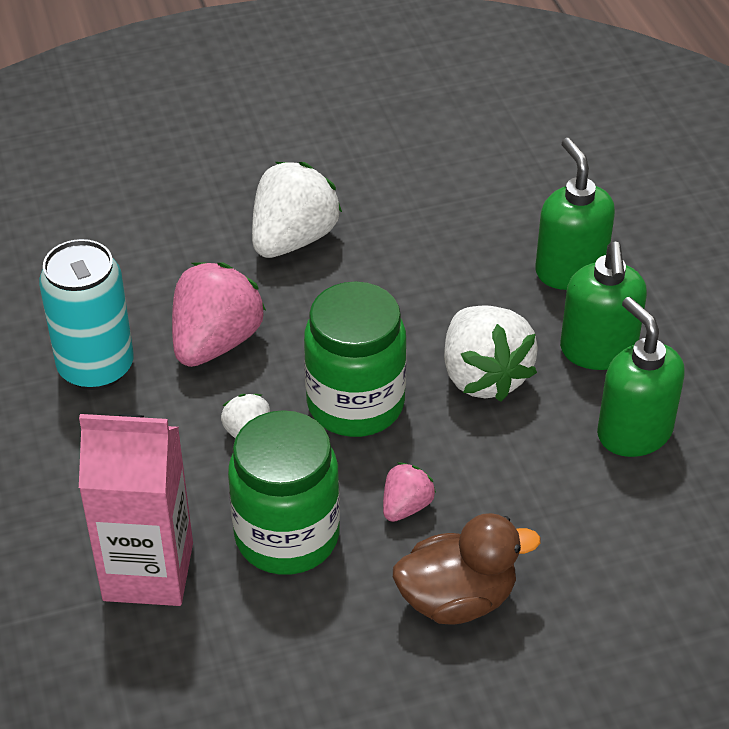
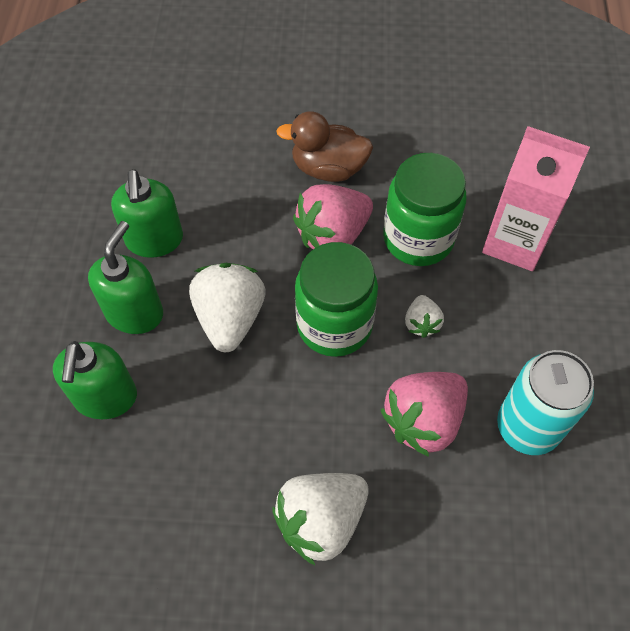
camera: 160 degrees left, 15 degrees up
pink strawberry [383,463,436,522] -> pink strawberry [293,184,373,249], size x1.94

